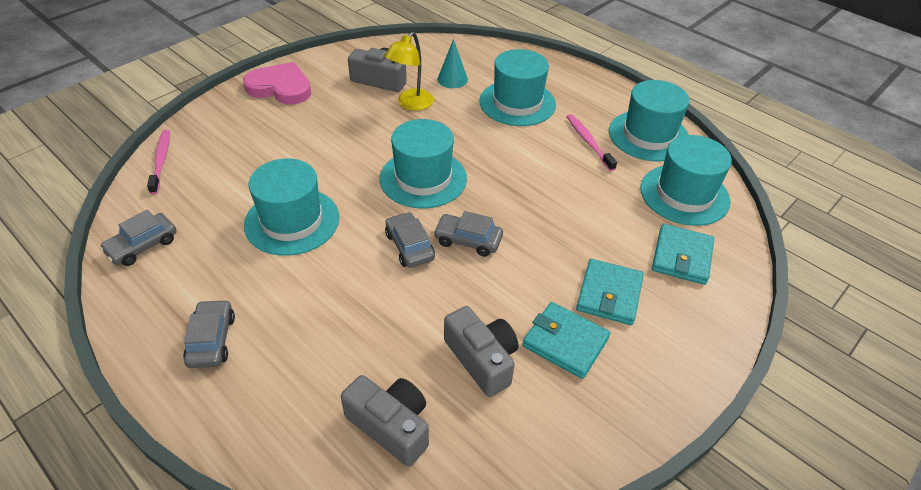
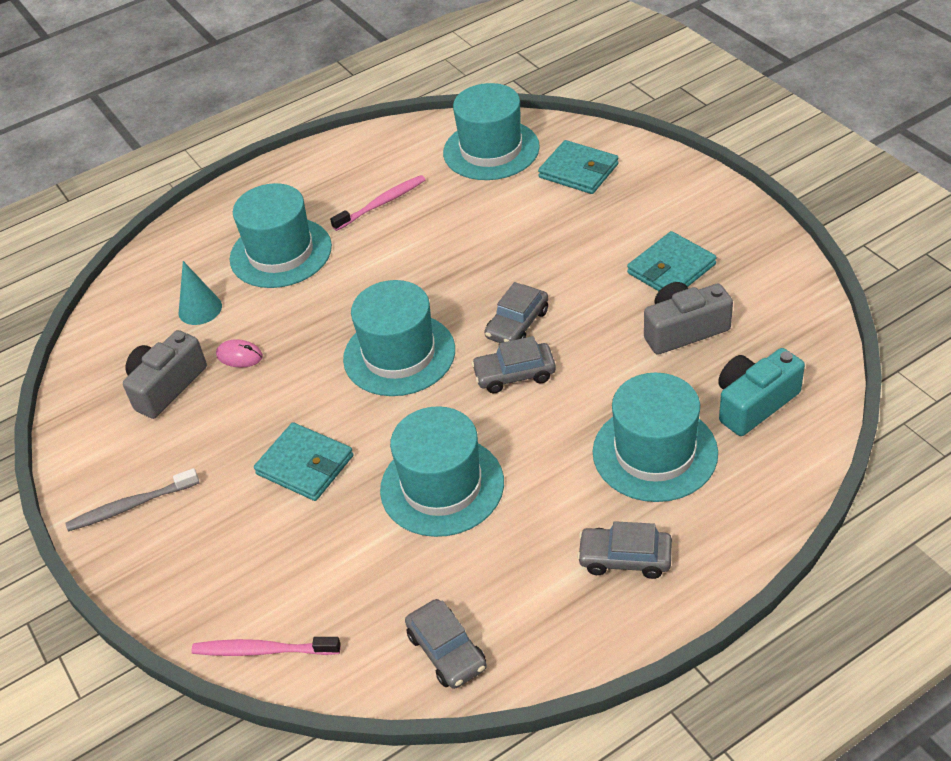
camera: 70 degrees left, 0 degrees up
pink heart [243,62,311,105] -> grey toothbrush [66,468,199,532]
grey camera [341,375,429,467] -> turquoise camera [718,348,805,436]
yellow lamp [384,32,434,111] -> pink mouse [216,339,263,368]
pink toothbrush [567,114,617,171] -> pink toothbrush turned 150 degrees clockwise [330,175,425,231]
turquoise wallet [576,259,644,325] -> turquoise wallet moved to [254,422,354,501]
turquoise hat [609,80,690,161] -> turquoise hat moved to [593,373,718,502]

